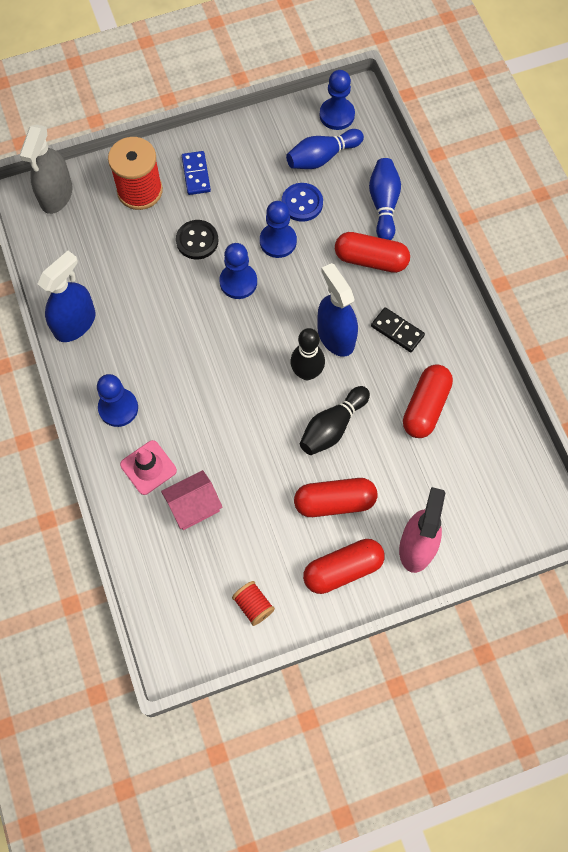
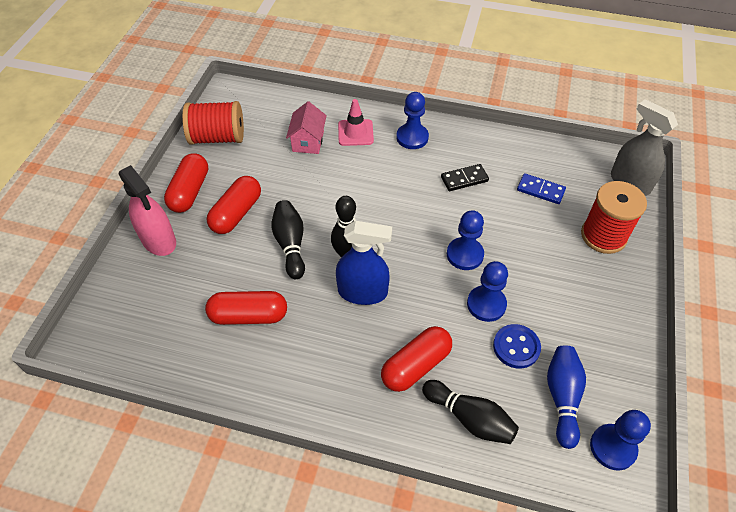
camera: 125 degrees right, 15 degrees down
blue spray bottle [38,251,96,342] -> none
black button [176,220,218,259] -> none
blue domino [182,151,211,195] -> blue domino moved to [517,173,566,204]
red spool [232,581,275,626] -> red spool [182,101,244,145], size x1.93
blue bowling pin [369,158,401,240] -> black bowling pin [422,380,519,444]
black domino [371,307,425,352] -> black domino moved to [441,164,489,191]
red capsule [403,364,453,438] -> red capsule turned 60 degrees counterclockwise [205,291,287,325]

